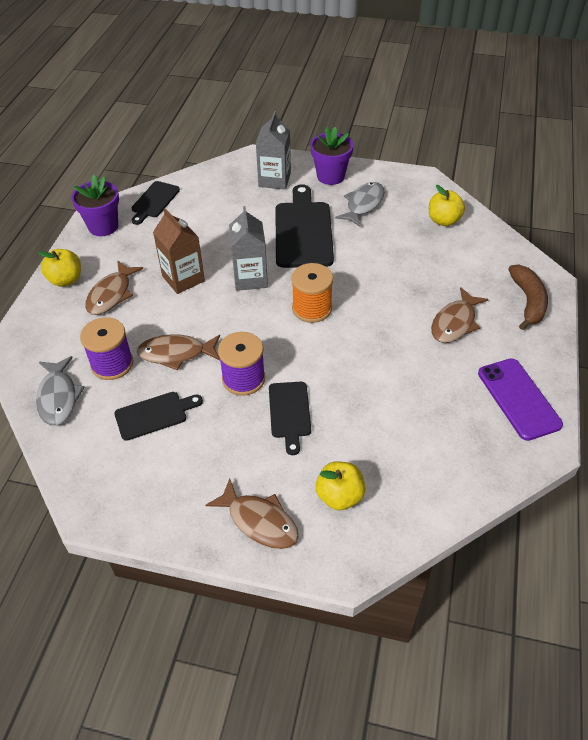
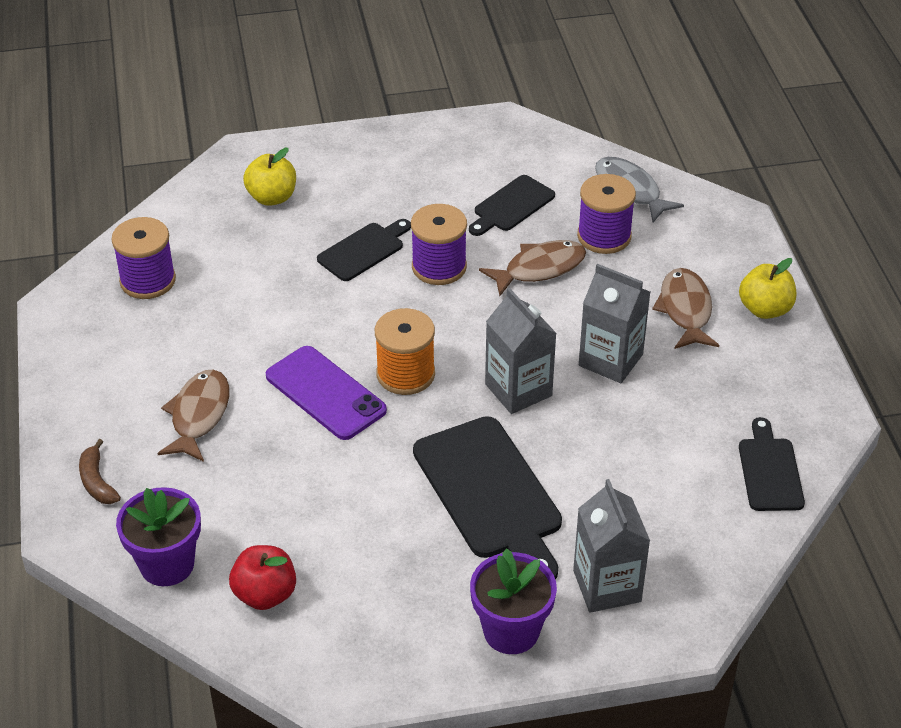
camera: 155 degrees right, 5 degrees down
purple flower pot [71,175,119,236] -> purple flower pot moved to [116,487,201,586]
brown carton [153,208,205,294] -> grey carton [579,264,650,383]
brown fish [205,478,299,549] -> none
black cutting board [269,382,311,455] -> black cutting board turned 75 degrees clockwise [317,219,411,281]
grey fish [335,182,385,227] -> none
yellow apple [429,185,465,226] -> red apple [229,545,296,610]
purple phone [478,358,563,441] -> purple phone moved to [266,346,387,440]
brown banana [508,264,548,330] -> brown banana [79,439,121,504], size x0.63
none -> purple spool [111,217,176,299]

